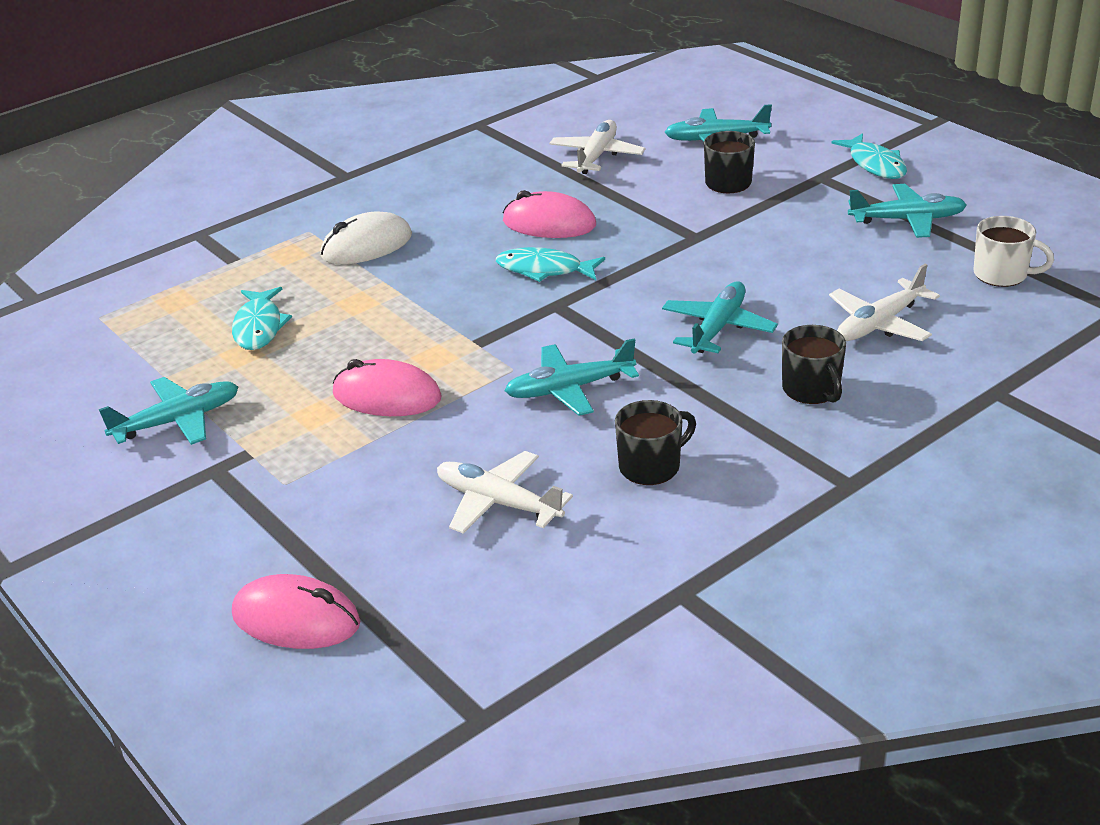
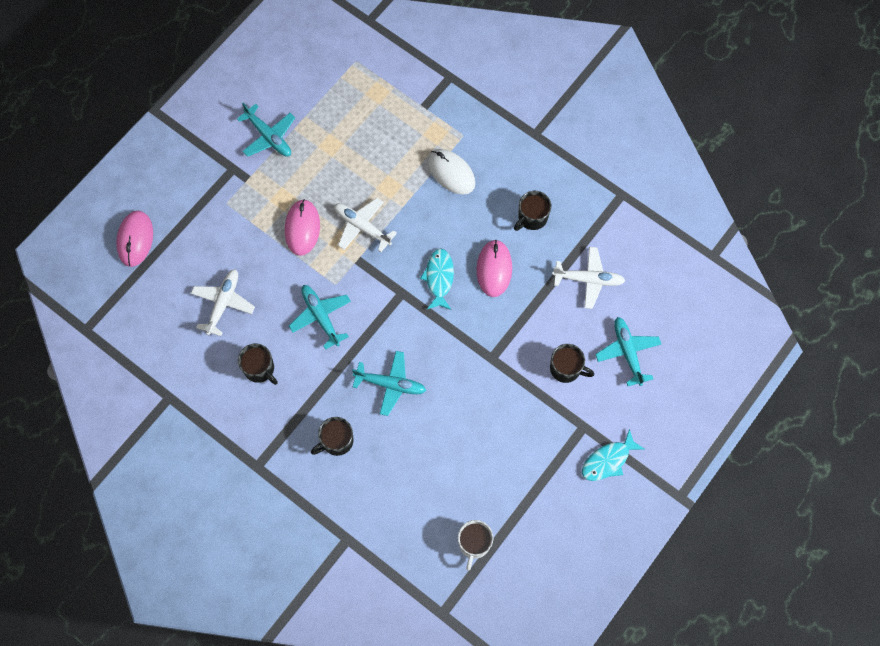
camera: 75 degrees right, 35 degrees up
turquoise fish [232,287,292,350] -> none
white plane [829,264,940,341] -> white plane moved to [334,198,397,252]
turquoise plane [848,184,967,238] -> none
none -> black mug [514,191,551,231]

